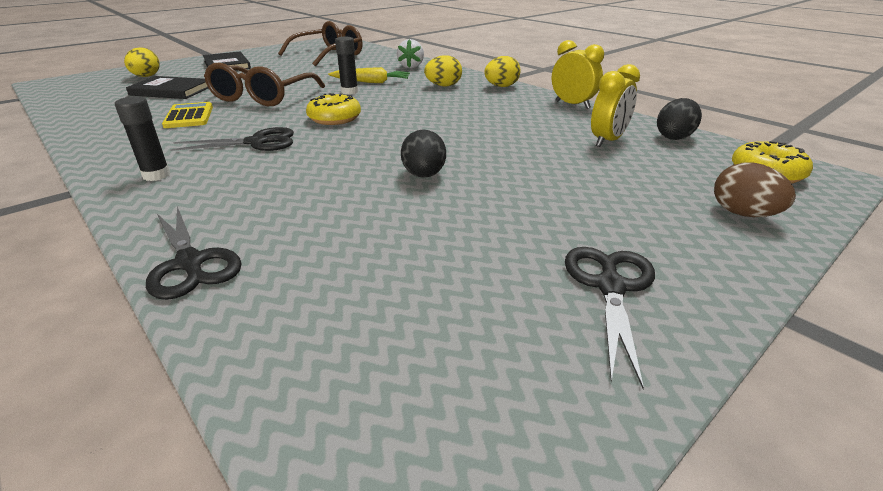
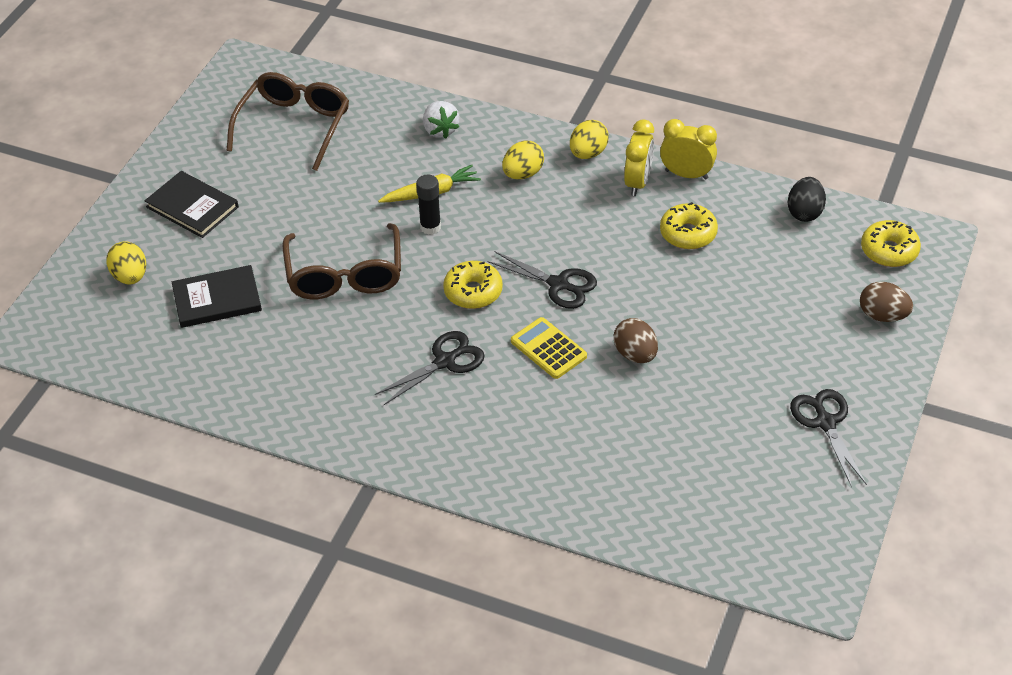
camera: 25 degrees left, 15 degrees up
black glue stick [115,96,171,181] -> none
black scissors [146,206,242,300] -> black scissors moved to [488,251,597,309]
yellow calculator [162,102,213,128] -> yellow calculator moved to [511,317,587,379]
black egg [401,130,446,178] -> brown egg [614,318,658,363]
yellow clock [591,64,640,147] -> yellow clock moved to [624,120,654,196]
none -> yellow donut [660,202,718,249]

